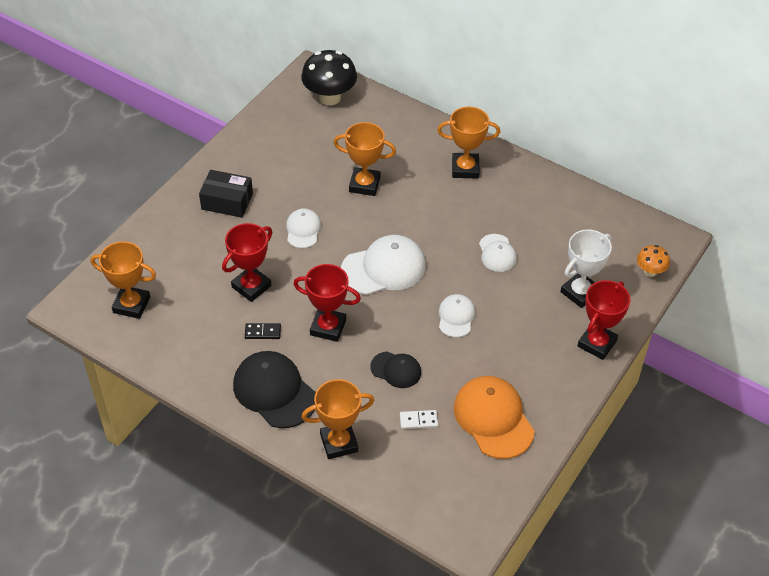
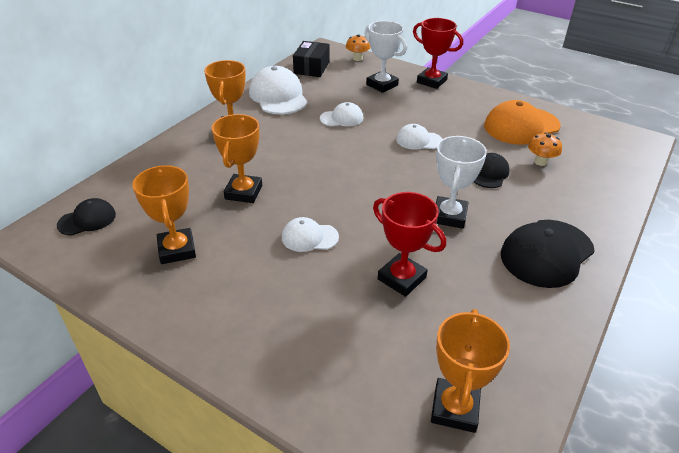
camera: 90 degrees left, 10 degrees down
black box [199,170,253,218] -> black box moved to [293,41,330,77]
black domino [245,323,281,339] -> none
red trophy [294,264,361,342] -> white trophy [436,136,487,229]
black mushroom [301,50,357,105] -> black cap [57,198,116,236]
orange trophy [301,379,375,459] -> orange trophy moved to [132,165,196,264]
white cap [341,235,426,295] -> white cap moved to [249,66,308,114]
white domino [400,410,438,429] -> orange mushroom [528,132,562,166]

